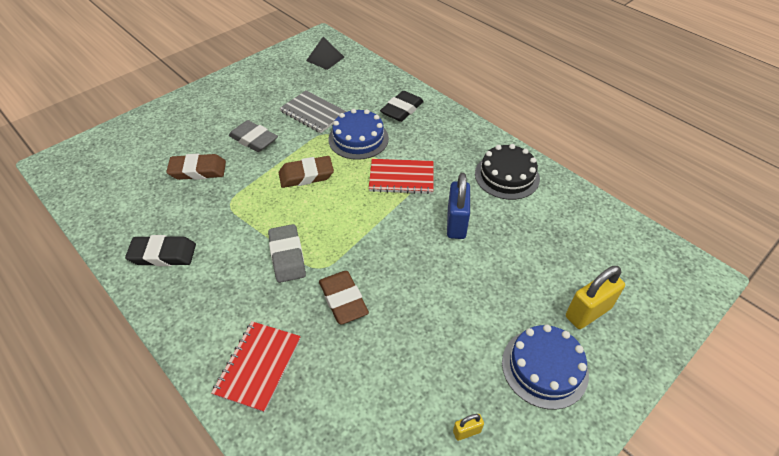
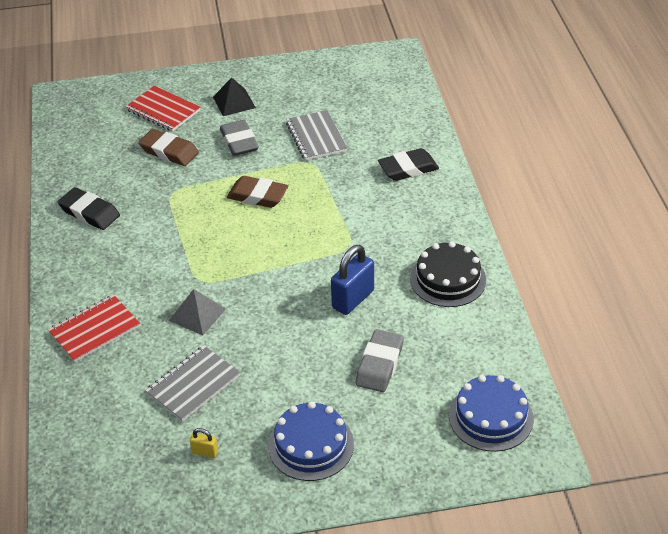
camera: 35 degrees right, 5 degrees down
grey eraser [268,224,306,283] -> grey eraser moved to [355,329,404,392]
black pyramid [306,37,344,70] -> black pyramid moved to [213,77,256,116]
brown eraser [319,271,369,325] -> grey pyramid [169,289,226,336]
blue cake [328,109,389,160] -> blue cake moved to [449,375,534,452]
red notebook [369,159,433,194] -> red notebook moved to [125,86,201,132]
yellow padlock [566,266,625,329] -> none
none -> grey notebook [145,346,240,422]

